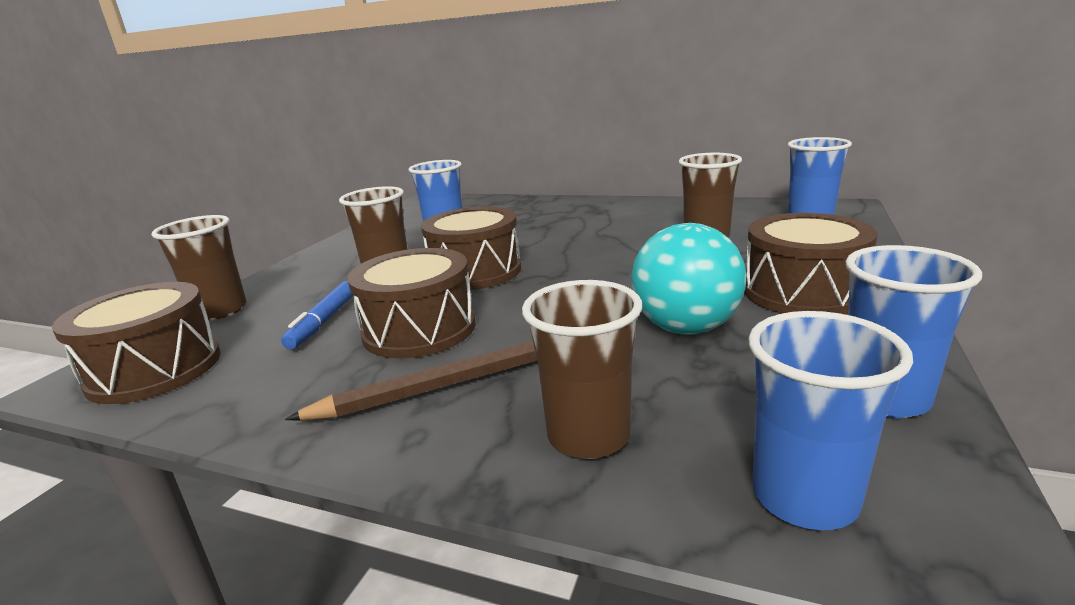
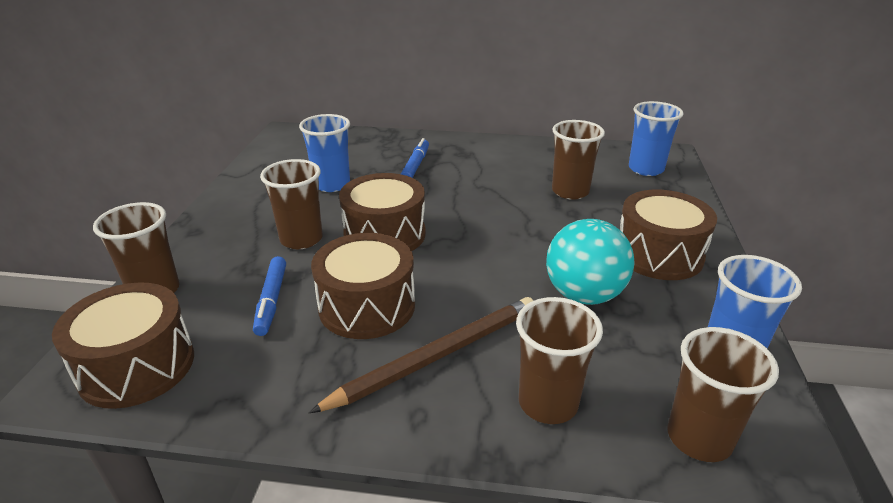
camera: 15 degrees left, 10 degrees up
blue cup [748,311,913,530] -> brown cup [667,327,779,462]
none -> blue marker [401,138,429,178]

